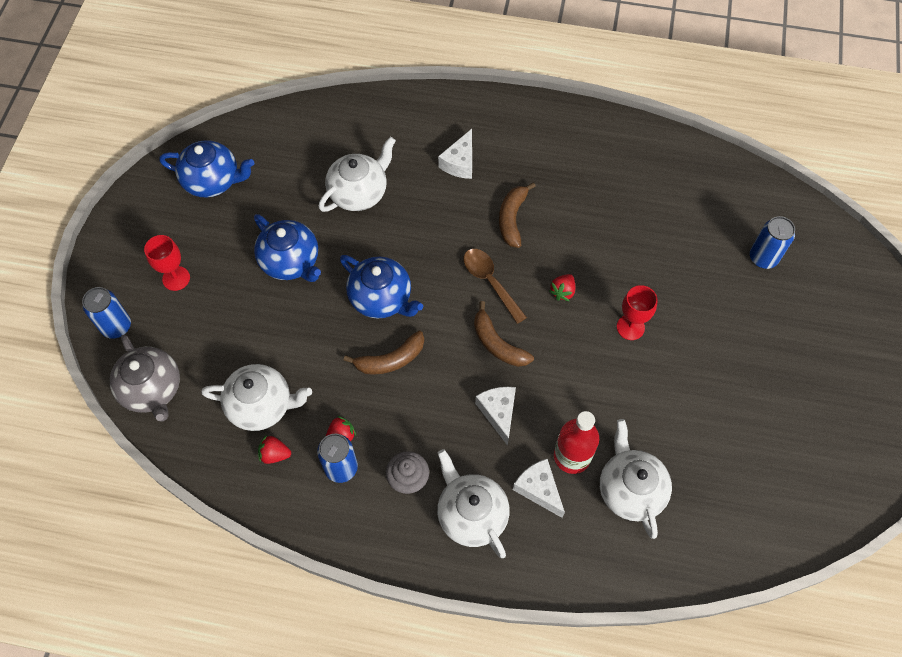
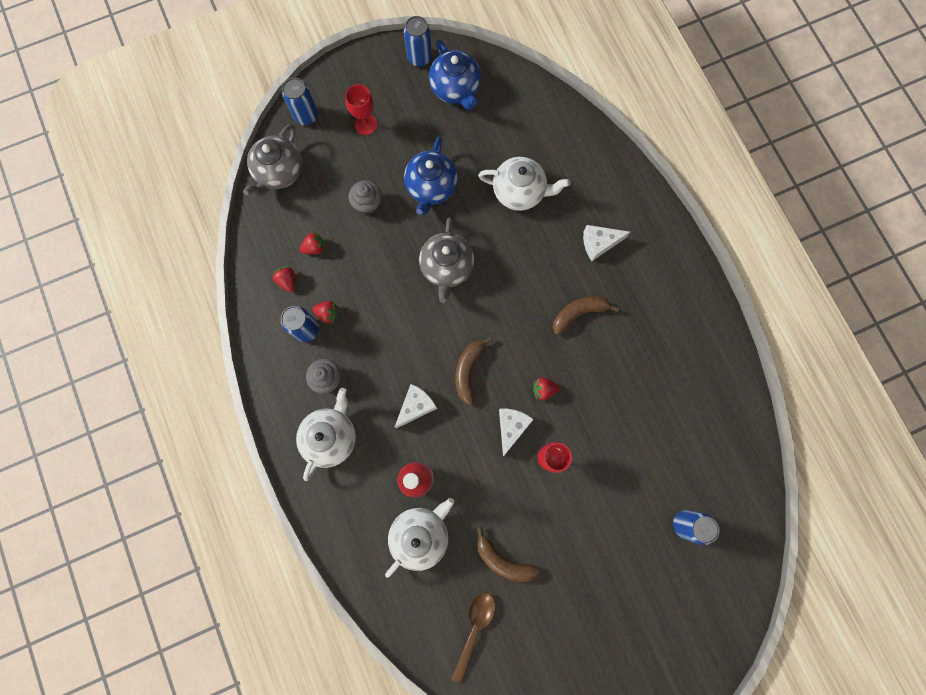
camera: 55 degrees right, 15 degrees up
white teapot [201,364,312,431] -> red strawberry [300,232,325,254]
blue teapot [340,255,423,319] -> grey teapot [419,217,475,303]
brown banana [344,331,424,375] -> brown banana moved to [477,527,541,582]
brown spoon [464,249,527,324] -> brown spoon moved to [451,592,495,684]
white cheese [513,459,565,518] -> white cheese moved to [499,409,534,456]
none -> grey cupcake [349,180,382,215]
none -> blue can [404,16,432,67]

